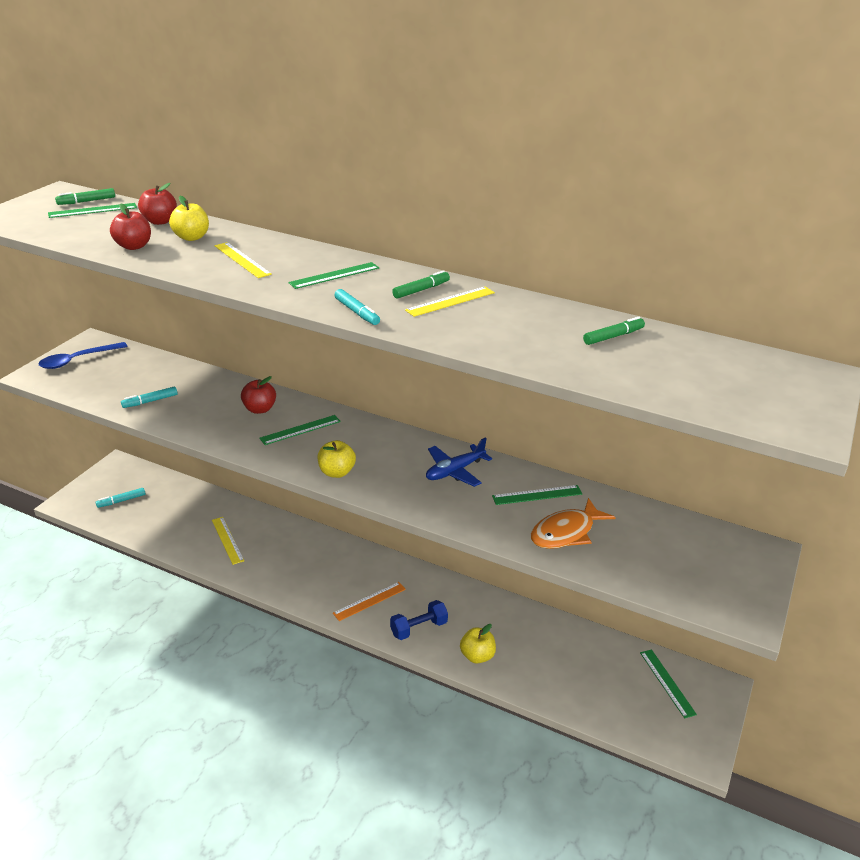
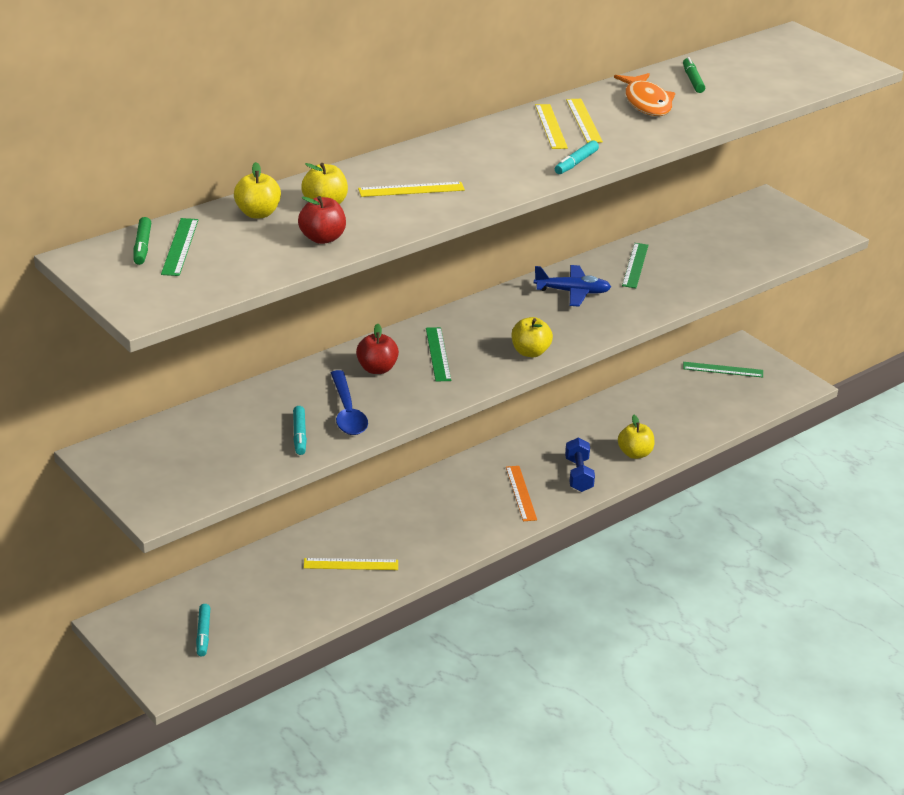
camera: 65 degrees left, 0 degrees up
blue spoon [38,342,128,369] -> blue spoon moved to [331,370,368,435]
red apple [138,183,177,225] -> yellow apple [234,162,281,218]
green ruler [288,262,379,289] -> none
turquoise marker [335,289,380,325] -> turquoise marker turned 135 degrees clockwise [555,140,599,174]
green marker [392,270,450,299] -> yellow ruler [535,104,568,149]
blue plane [426,437,492,487] -> blue plane turned 75 degrees counterclockwise [534,265,611,307]
orange fish [531,498,616,549] -> orange fish moved to [614,73,675,116]

